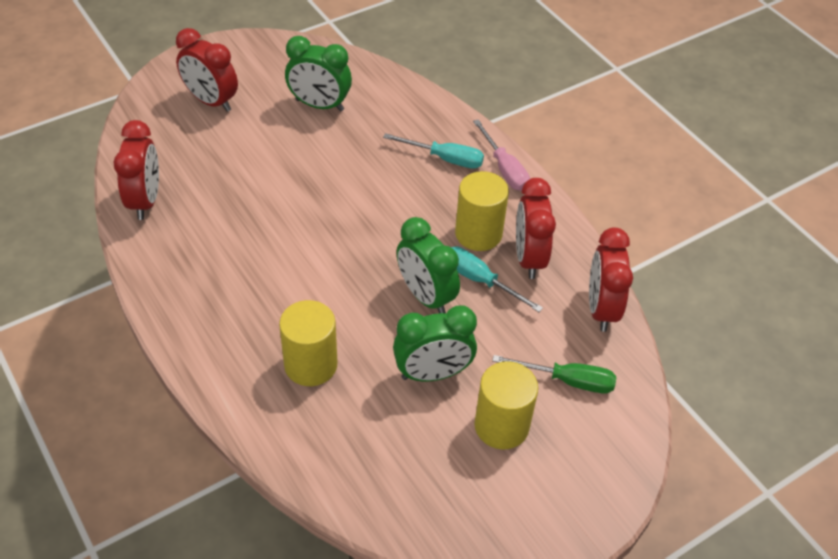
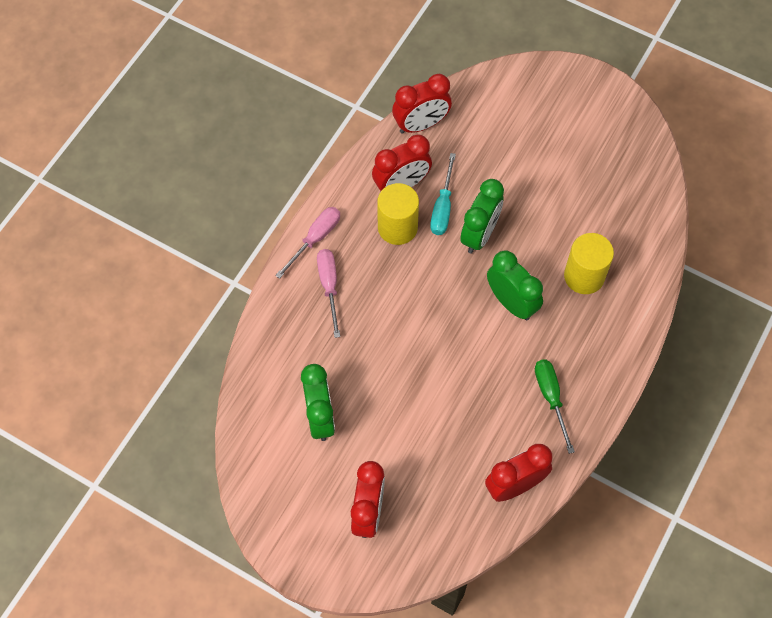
camera: 115 degrees left, 15 degrees up
turquoise screwdriver [383,133,484,169] -> pink screwdriver [317,249,340,338]
green clock [393,305,477,381] -> green clock moved to [487,250,543,320]
yellow cylinder [474,361,538,449] -> none
green screwdriver [492,355,616,393] -> green screwdriver moved to [535,359,575,454]

